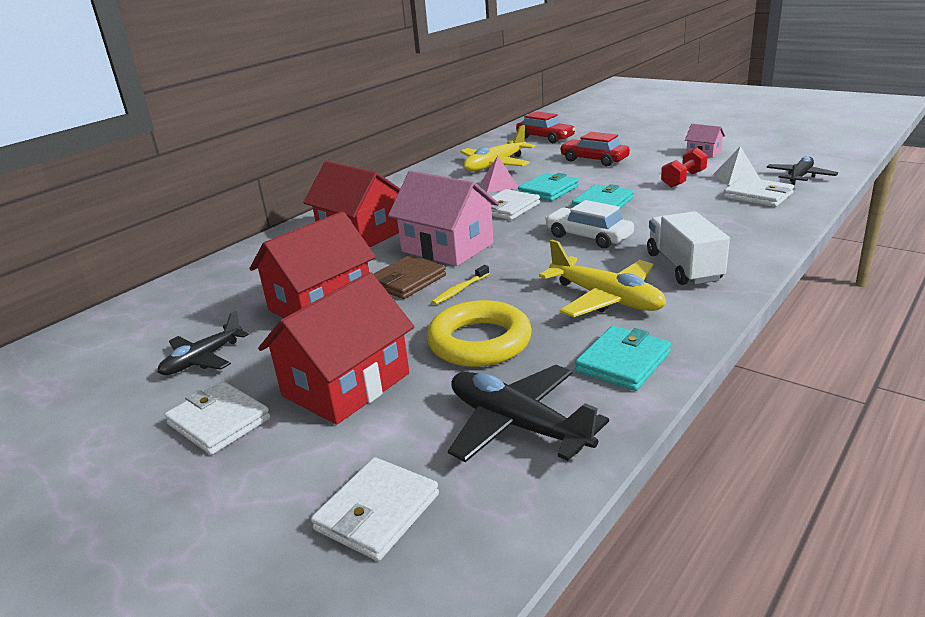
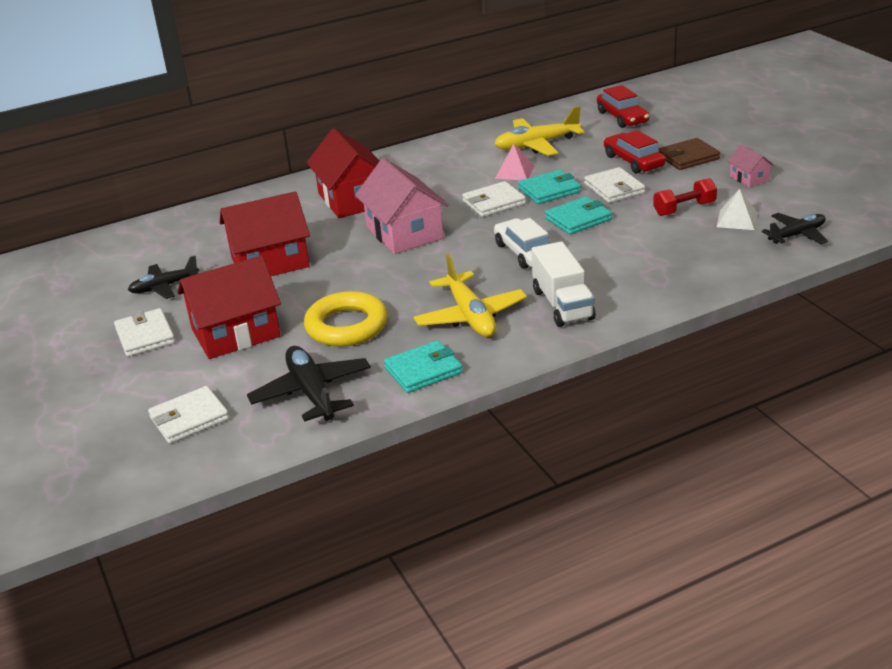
camera: 25 degrees right, 5 degrees up
brown wallet [374,255,446,299] -> brown wallet moved to [658,138,720,170]
yellow toothbrush [431,265,490,305] -> none
white truck [647,211,730,285] -> white truck turned 150 degrees clockwise [532,242,596,327]
white wallet [724,177,794,207] -> white wallet moved to [584,167,645,203]

